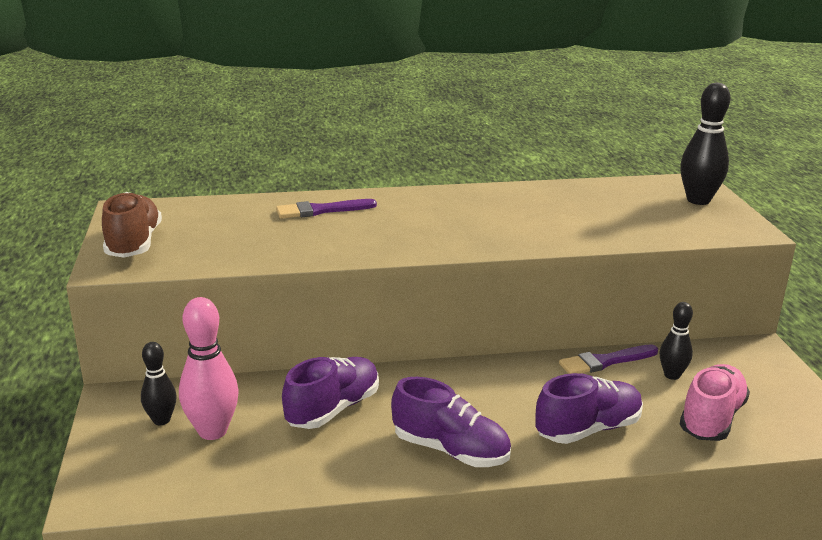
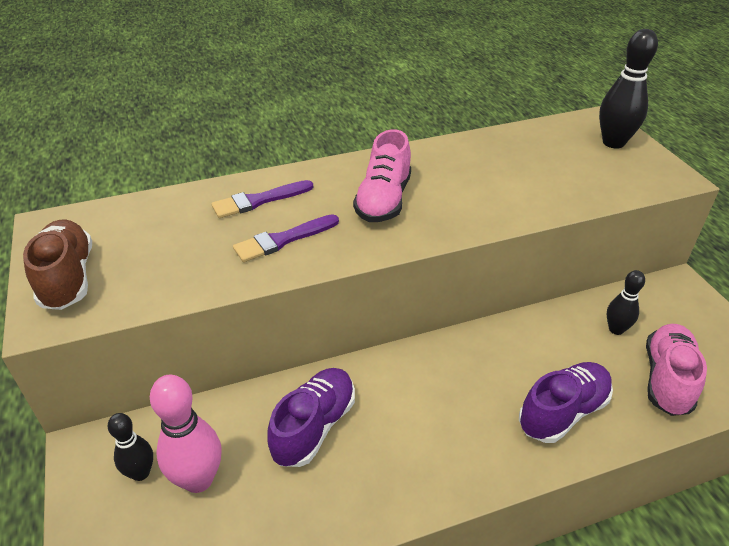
camera: 10 degrees left, 15 degrees up
purple shoe [391,377,511,467] -> none
purple brush [559,344,658,374] -> purple brush moved to [233,214,339,262]
none -> pink shoe [353,129,411,222]

